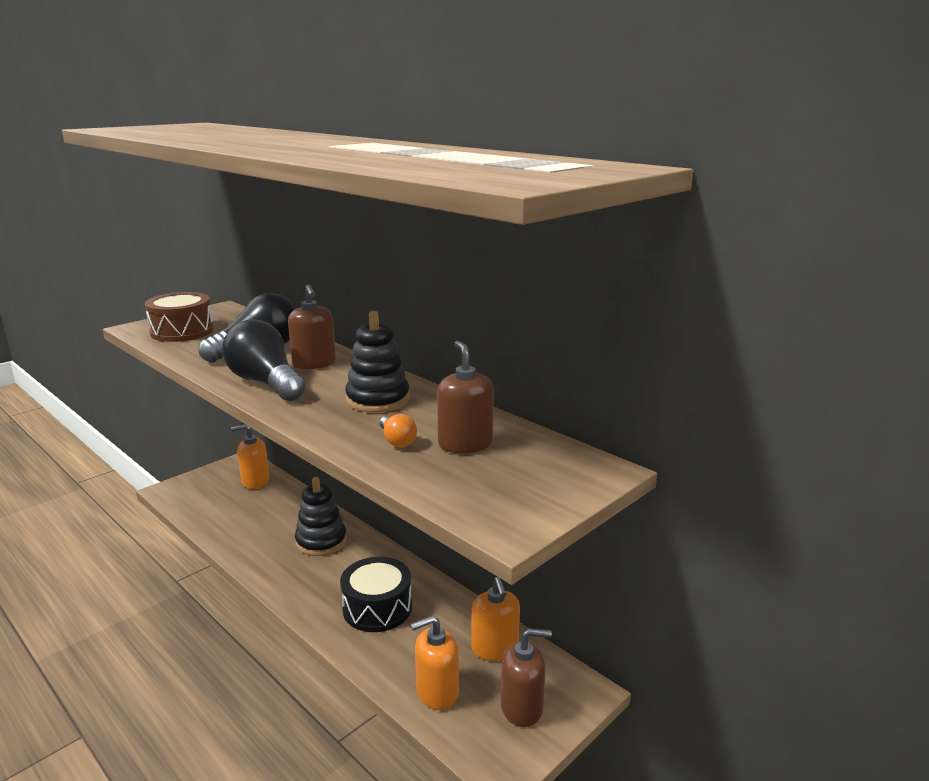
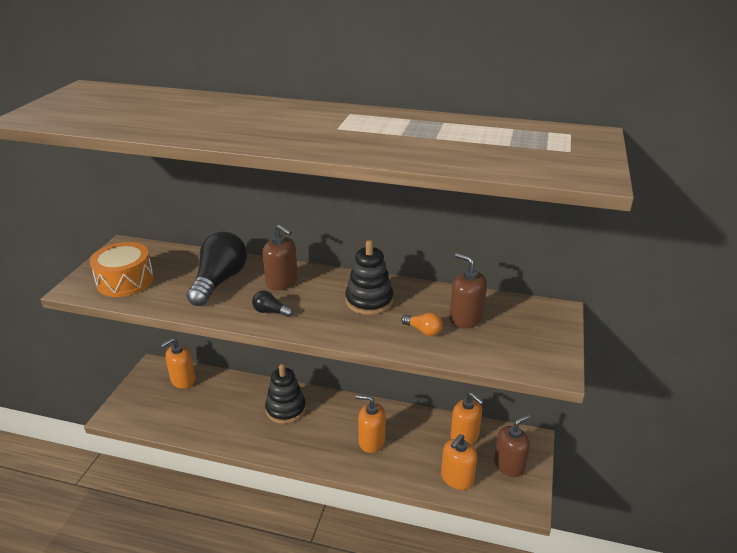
camera: 30 degrees left, 10 degrees up
brown drum [145,292,214,342] -> orange drum [90,242,154,297]
black light bulb [222,319,305,401] -> black light bulb [252,291,293,317], size x0.45
black drum [340,557,412,632] -> orange soap dispenser [356,395,386,453]

